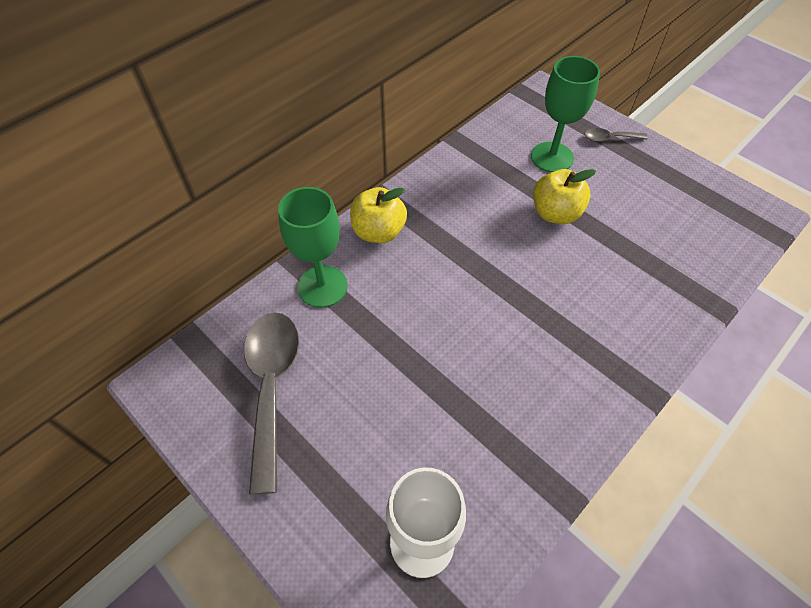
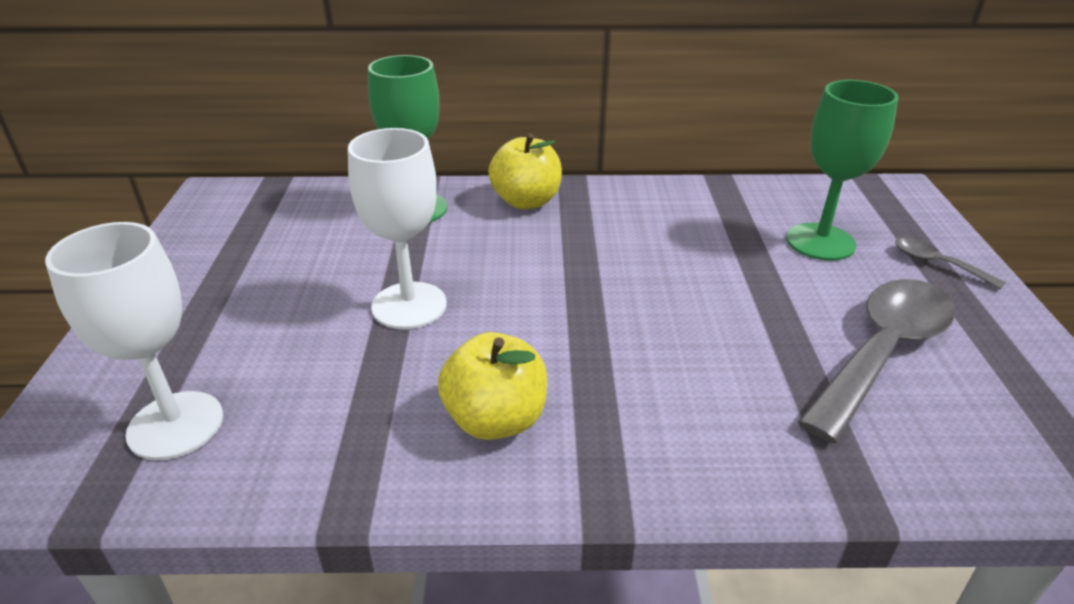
camera: 45 degrees right, 20 degrees down
grey spoon [244,313,299,494] -> grey spoon moved to [798,279,955,443]
yellow apple [533,169,596,224] -> yellow apple moved to [438,332,547,440]
none -> white goblet [348,128,447,329]

